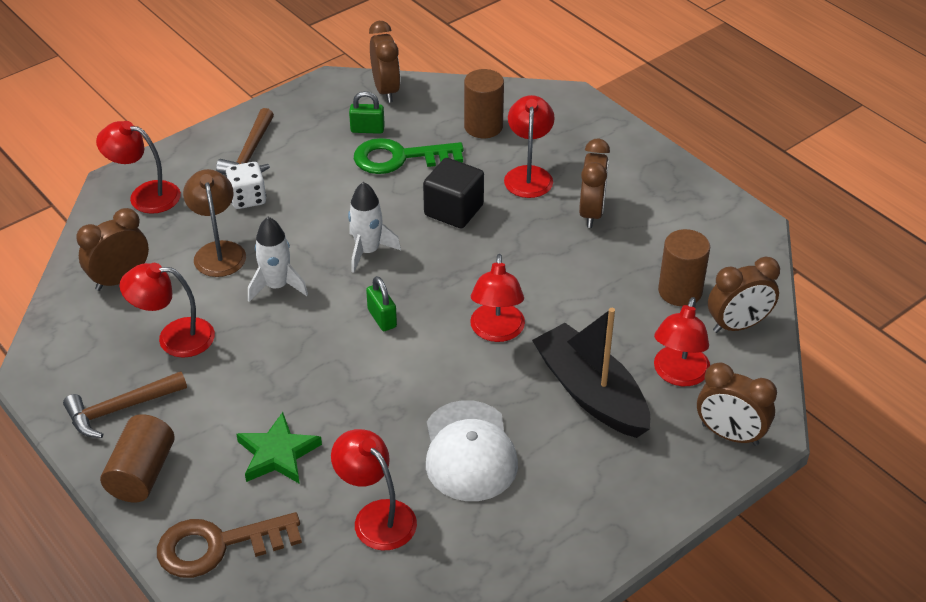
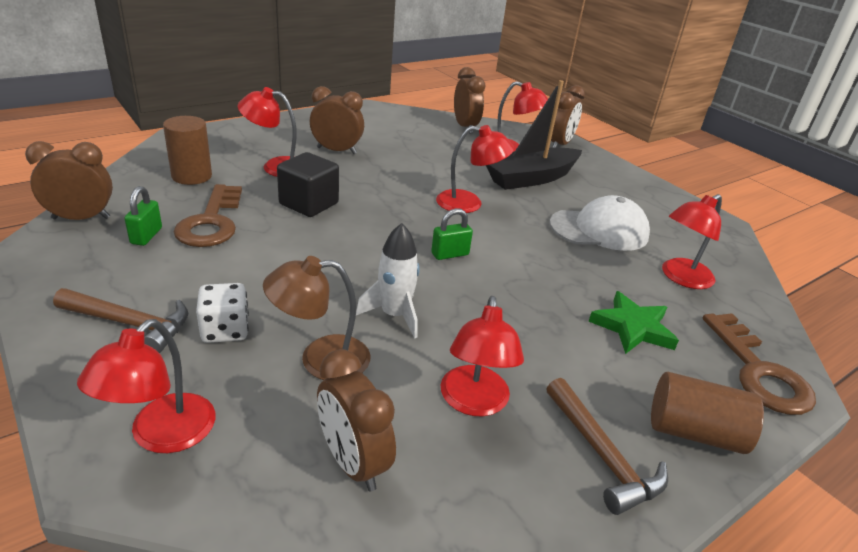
camera: 90 degrees left, 10 degrees down
white rocket [348,182,401,273] -> none
green key [354,138,464,174] -> brown key [174,184,242,247]
brown cylinder [658,229,710,306] -> none

